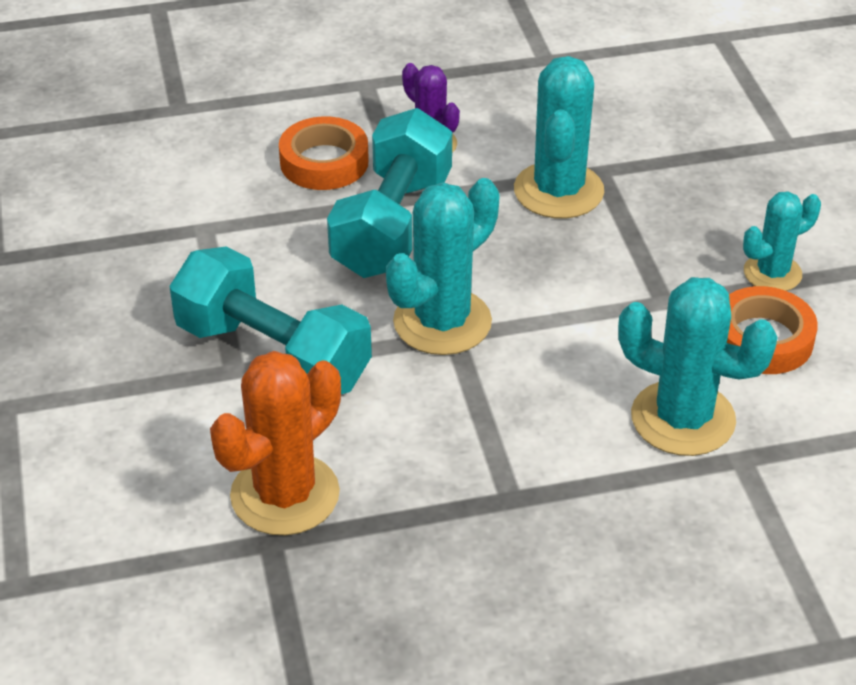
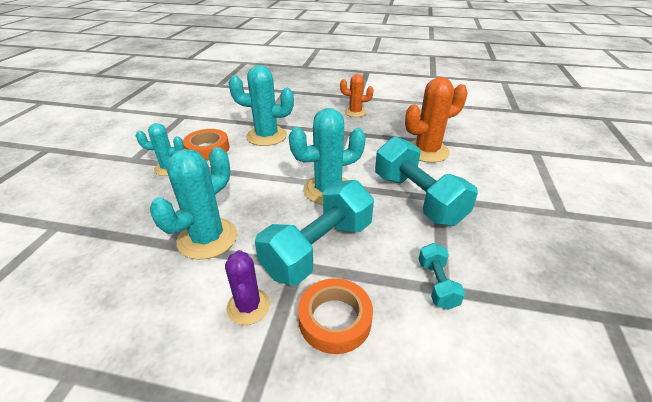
camera: 155 degrees left, 5 degrees down
turquoise cactus [618,277,778,456] -> turquoise cactus turned 45 degrees counterclockwise [229,65,294,146]
none -> orange cactus [340,74,374,117]
none -> turquoise dumbbell [419,243,465,310]

